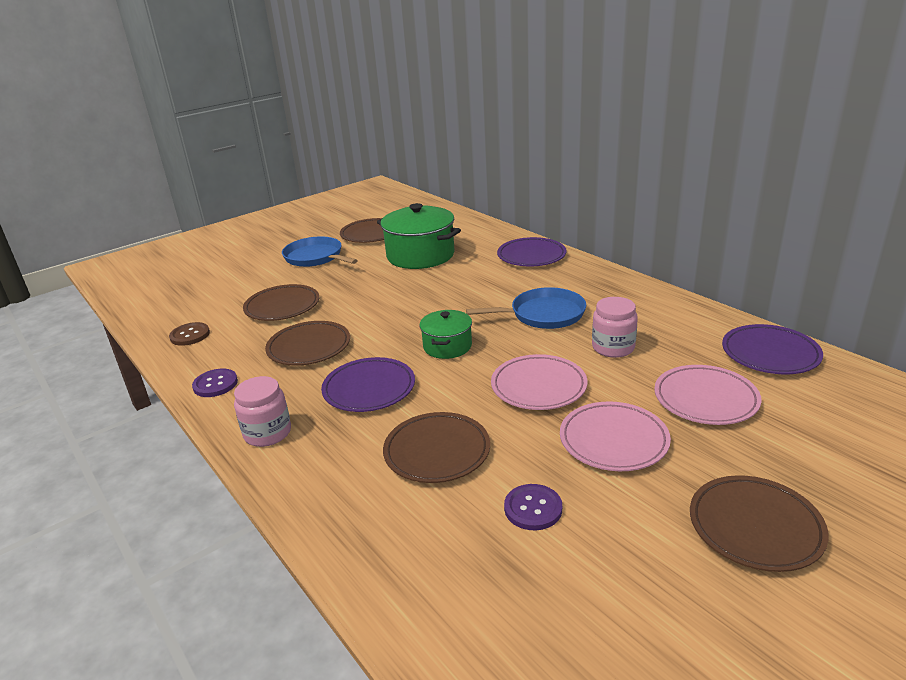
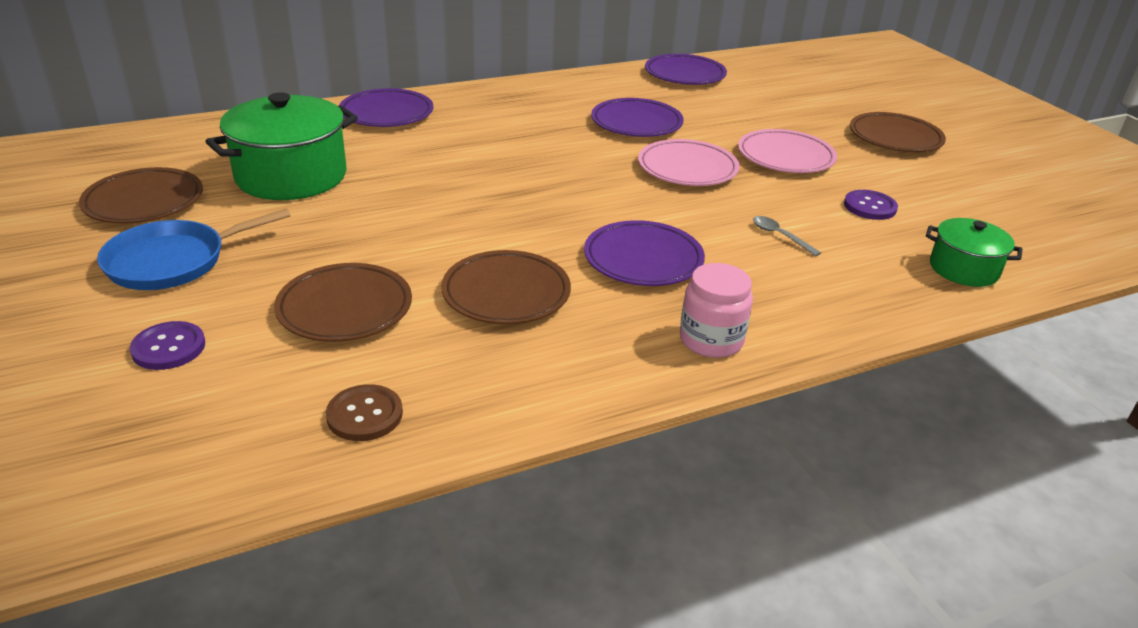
camera: 80 degrees left, 5 degrees up
purple button [192,369,238,397] -> purple button moved to [130,321,205,370]
brown plate [383,412,490,483] -> grey spoon [753,216,821,257]
green pot [419,310,472,359] -> green pot moved to [926,218,1022,287]
blue pan [466,287,586,329] -> none
pink jar [592,297,638,358] -> purple plate [591,98,684,137]
pink plate [654,365,762,425] -> none

